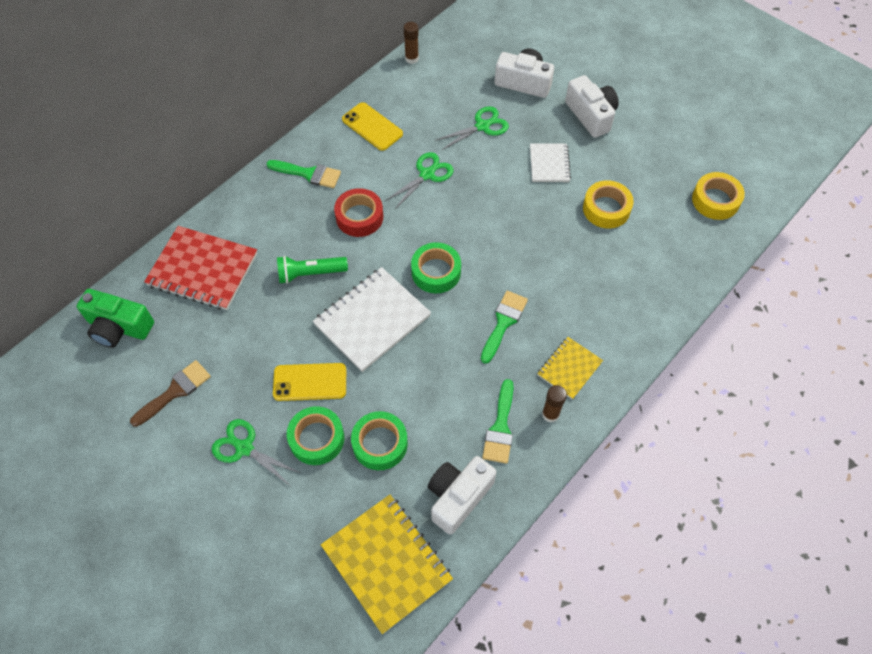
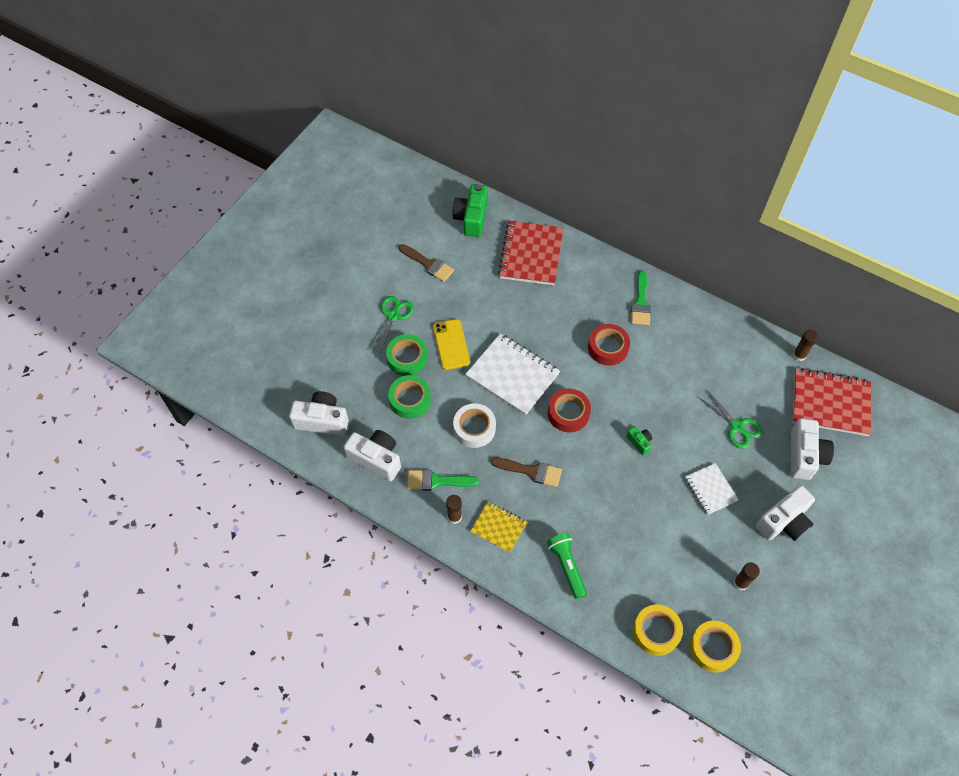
camera: 80 degrees right, 0 degrees up
green flashlight [277,256,348,284] -> green flashlight moved to [547,533,587,599]
yellow notebook [321,495,453,634] -> white camera [289,391,349,436]
yellow phone [342,102,403,151] -> none
green scissors [385,152,454,209] -> none
green tape [411,242,461,293] -> red tape [548,389,591,432]
green brush [481,291,528,364] -> brown brush [491,457,562,487]
white notebook [530,143,571,182] -> white notebook turned 75 degrees clockwise [685,463,739,515]
yellow tape [583,180,634,228] -> yellow tape moved to [633,604,683,656]
none -> white tape [453,403,496,448]
none -> green camera [626,426,652,455]
none -> brown glue stick [734,562,760,591]
none -> red notebook [792,368,871,436]

